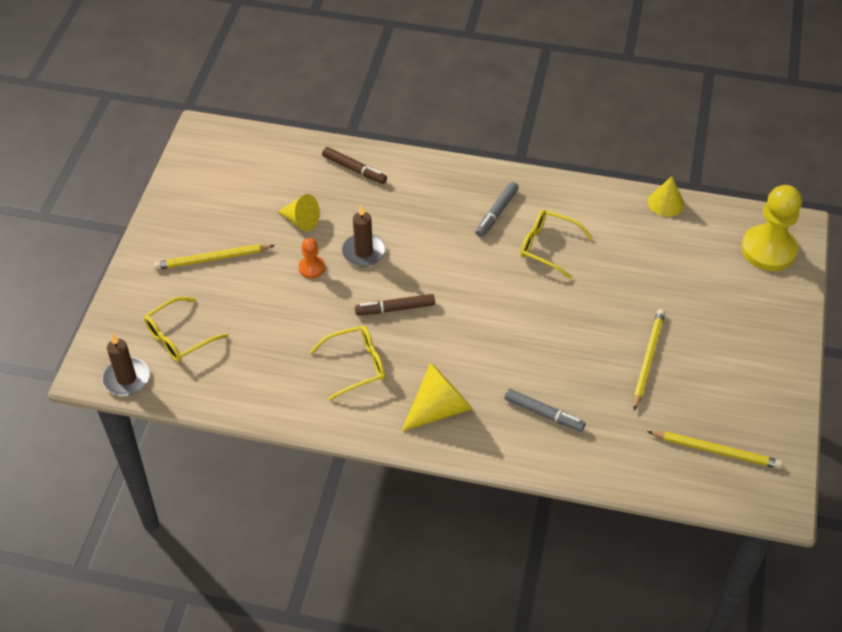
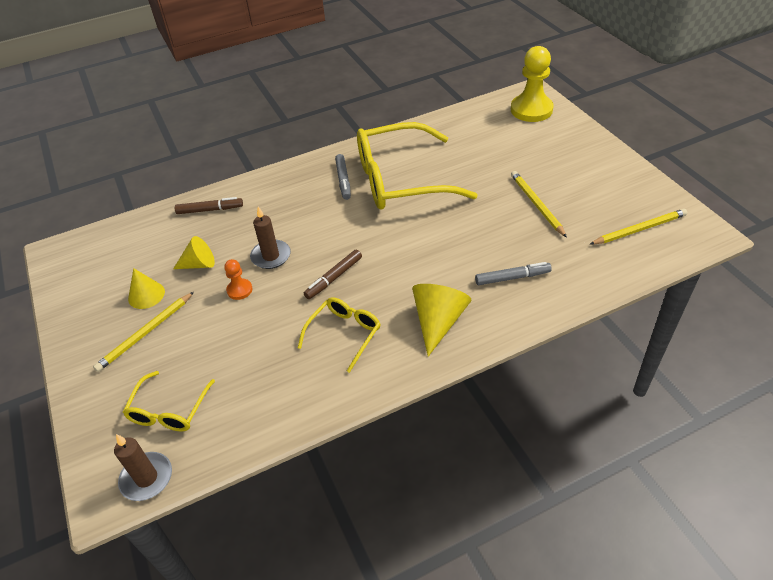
camera: 35 degrees left, 5 degrees down
yellow glasses [520,210,593,279] -> yellow glasses [357,122,478,209], size x2.06
yellow cone [648,176,684,217] -> yellow cone moved to [128,268,165,309]

